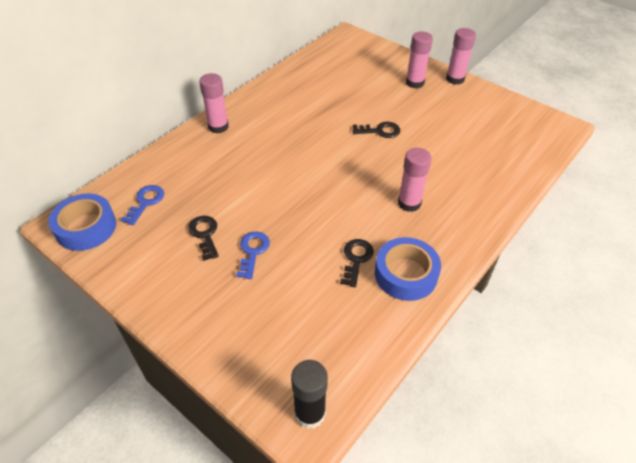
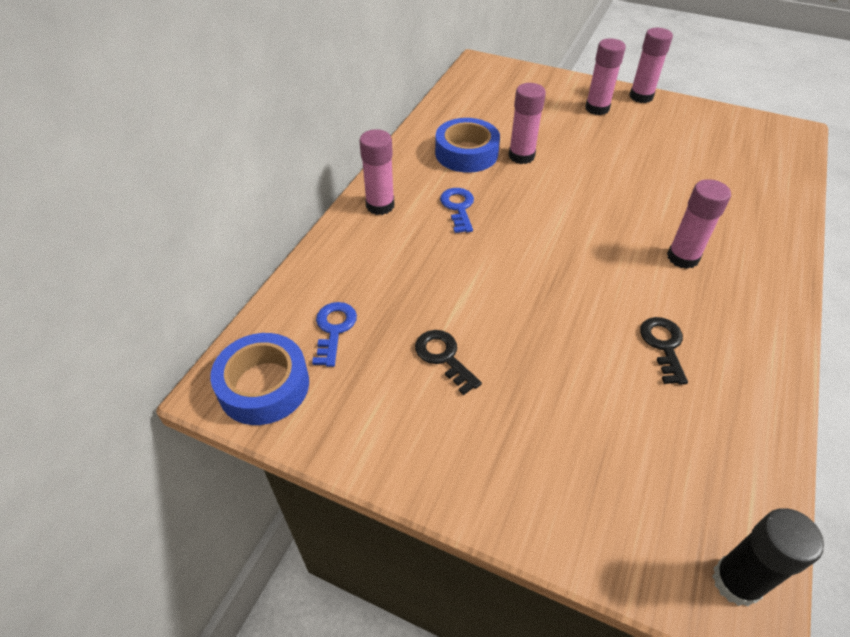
camera: 15 degrees left, 0 degrees up
blue key [236,231,270,279] -> blue key moved to [440,188,474,233]
black key [353,122,400,138] -> none
blue tape [375,237,441,301] -> blue tape moved to [435,118,500,173]
none -> pink glue stick [509,83,546,164]

